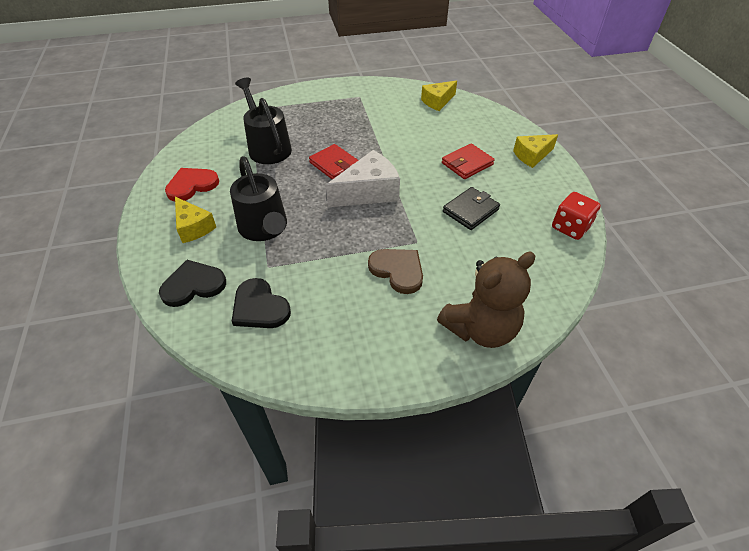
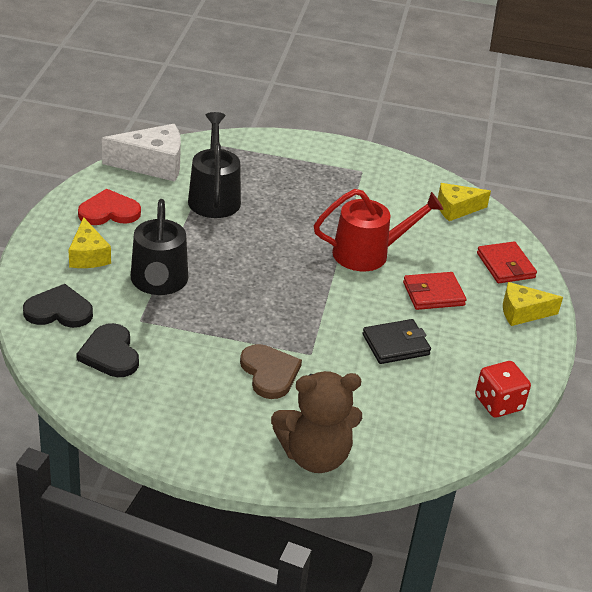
camera: 20 degrees right, 10 degrees down
red wallet [309,144,358,179] -> red wallet moved to [477,241,537,283]
white cheese [326,150,400,207] -> white cheese moved to [102,124,181,182]
none -> red watering can [314,189,443,271]

